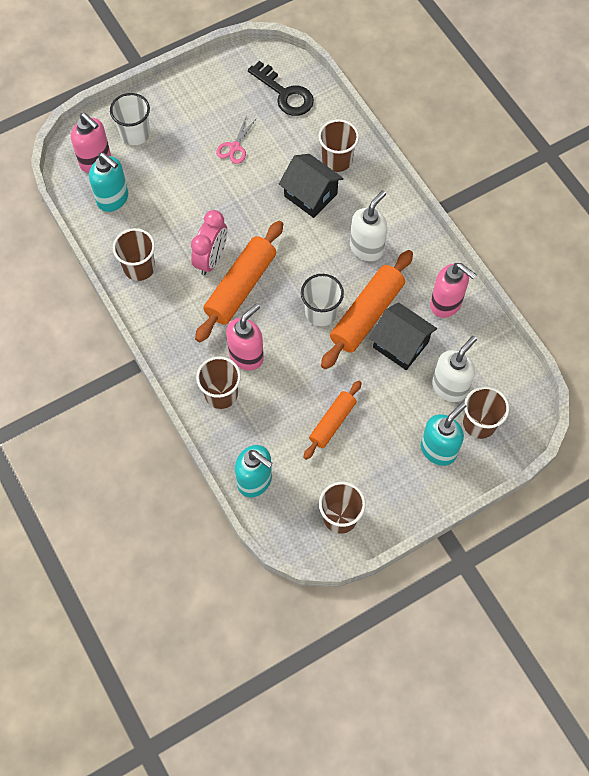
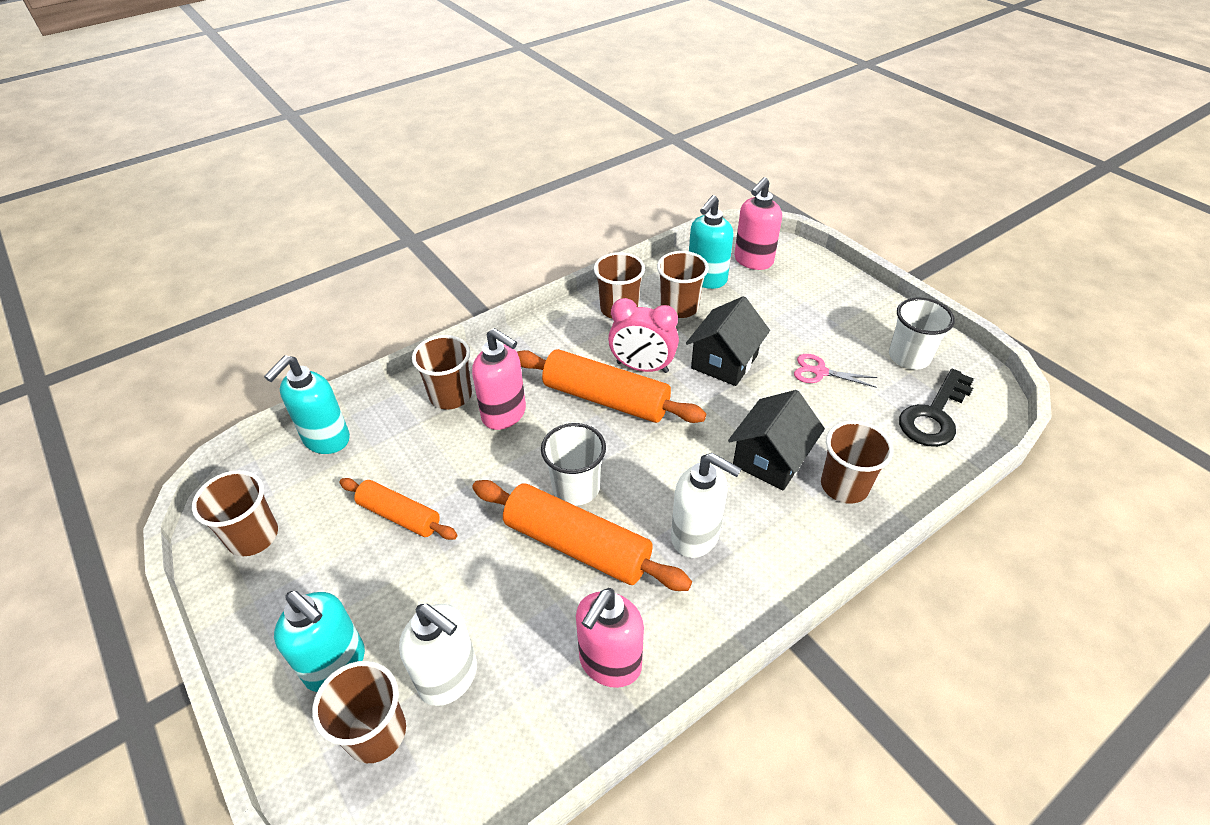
camera: 85 degrees right, 20 degrees down
white cup [110,93,150,145] -> white cup moved to [889,297,955,370]
black house [369,302,437,370] -> black house moved to [686,296,770,386]
none -> brown cup [657,251,709,318]

